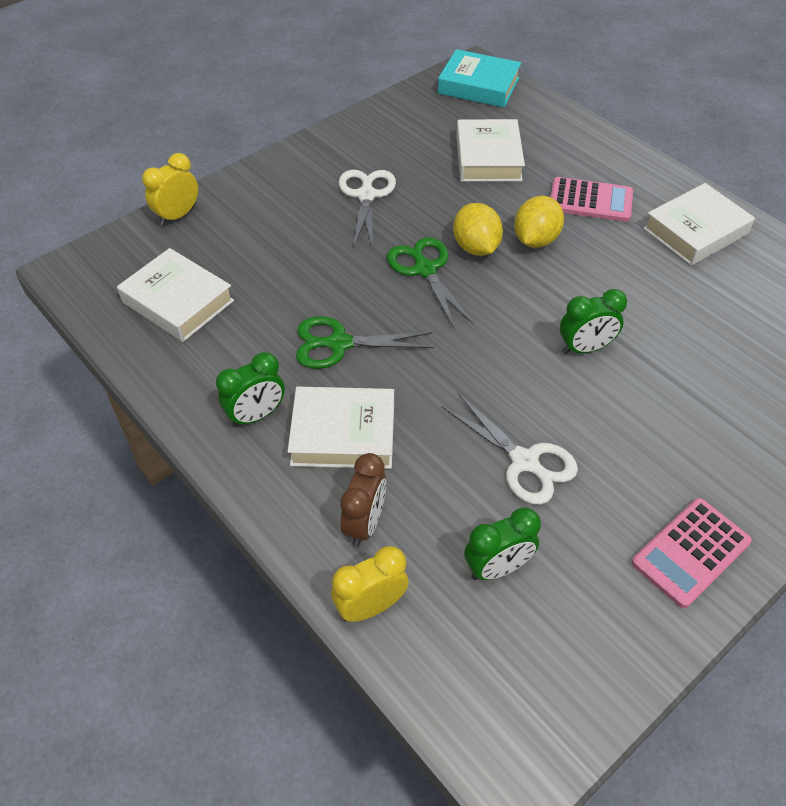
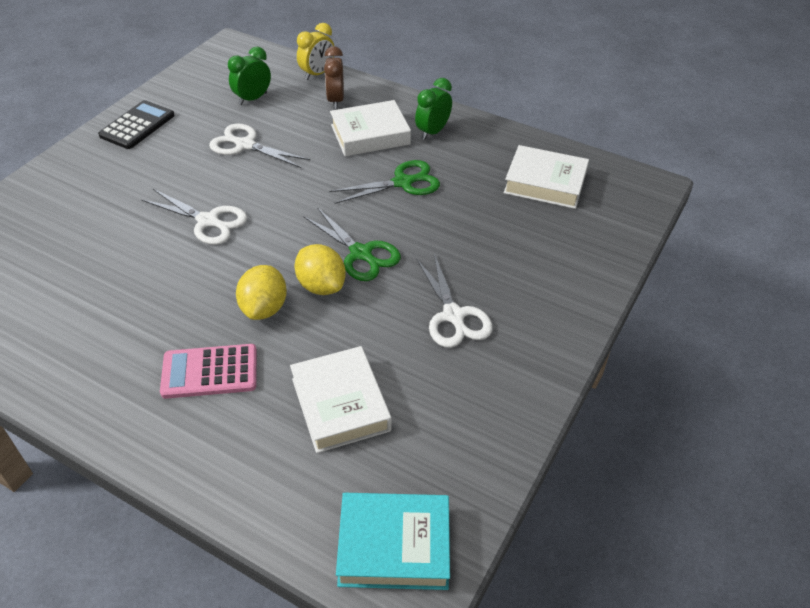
camera: 160 degrees right, 5 degrees down
yellow clock [142,153,198,226] -> none
green clock [560,289,627,354] -> white scissors [142,189,247,245]
pink calculator [632,498,752,608] -> black calculator [98,100,175,149]
white book [643,183,755,265] -> none

